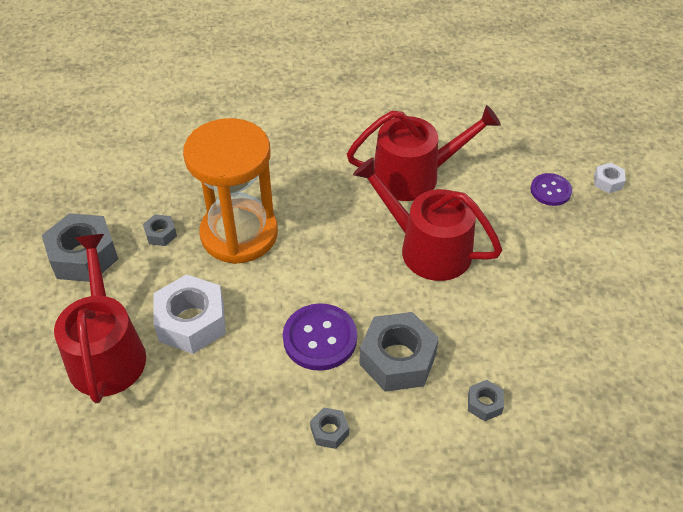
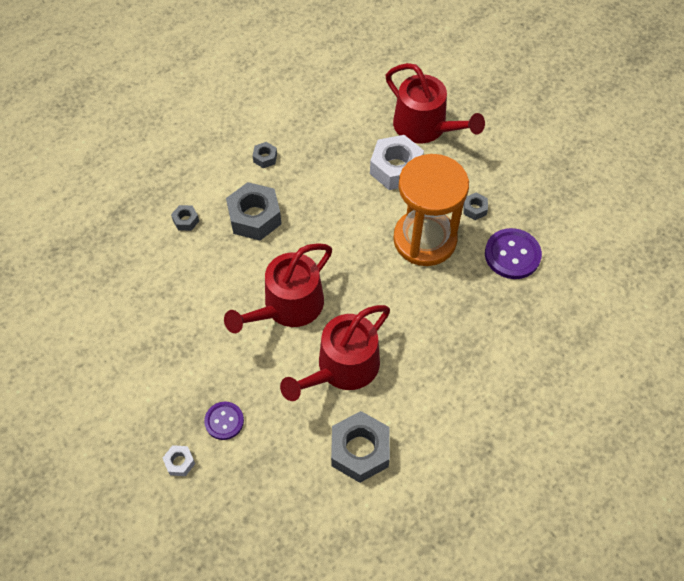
camera: 145 degrees right, 10 degrees up
grey nut [42,213,118,282] -> grey nut moved to [331,411,390,483]
purple button [283,303,357,371] -> purple button moved to [485,228,542,279]
red watering can [353,158,502,281] -> red watering can turned 135 degrees clockwise [224,243,332,333]

